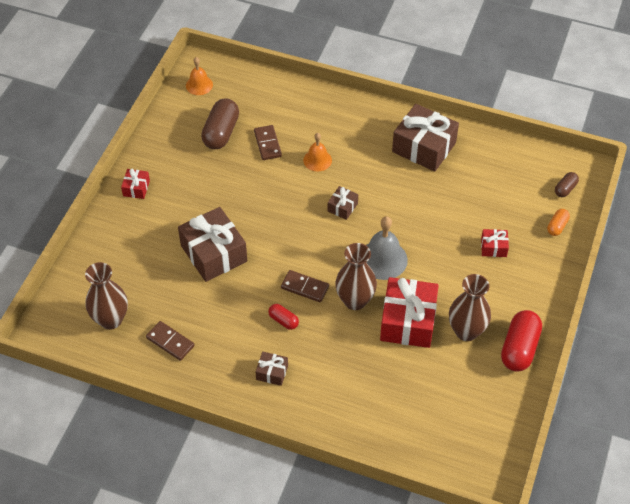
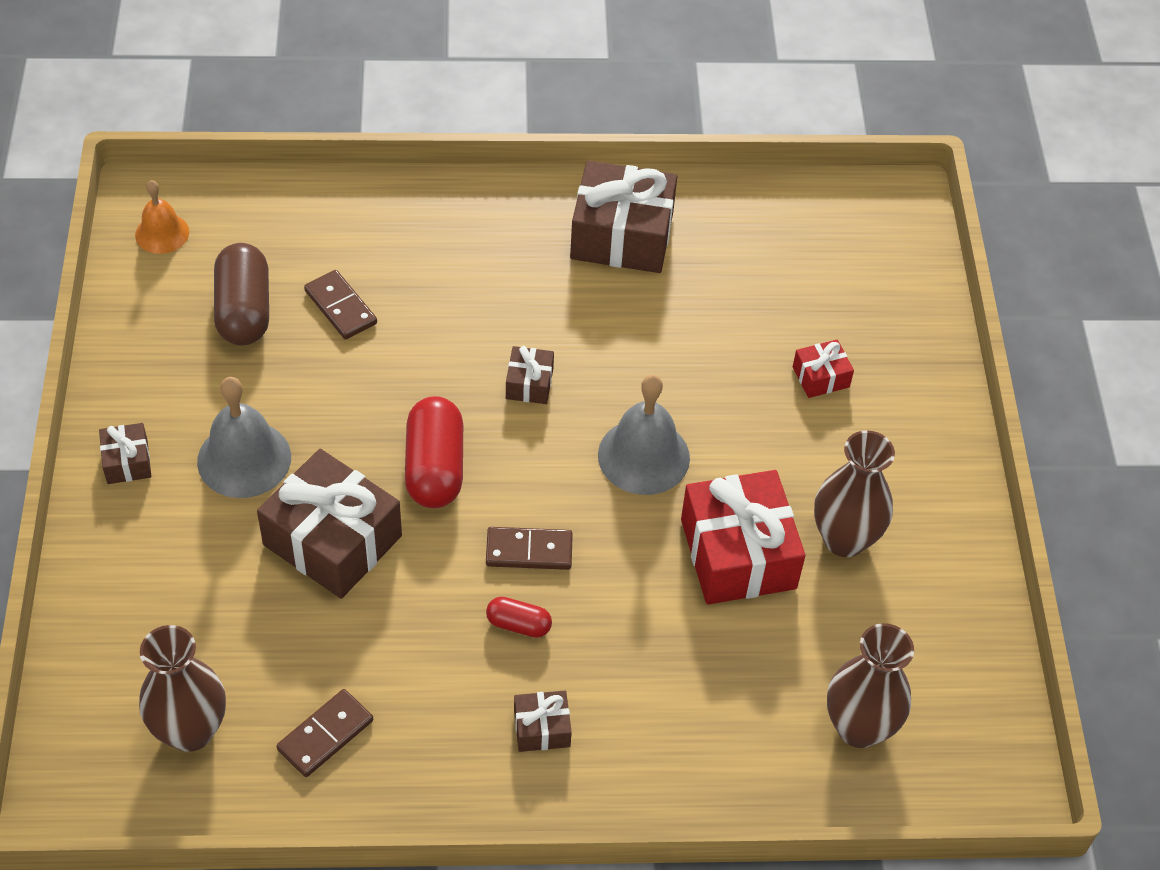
camera: 25 degrees left, 0 degrees up
red gift [121,169,150,199] -> brown gift [99,423,151,484]
brown domino [146,321,195,361] -> brown domino turned 60 degrees counterclockwise [276,689,373,777]
orange bell [303,133,332,171] -> none
brown vase [335,243,377,310] -> brown vase moved to [827,623,914,748]
red capsule [501,310,542,372] -> red capsule moved to [405,396,463,508]
orange capsule [547,209,570,236] -> none
brown capsule [555,172,579,197] -> none
none -> grey bell [197,377,291,498]

